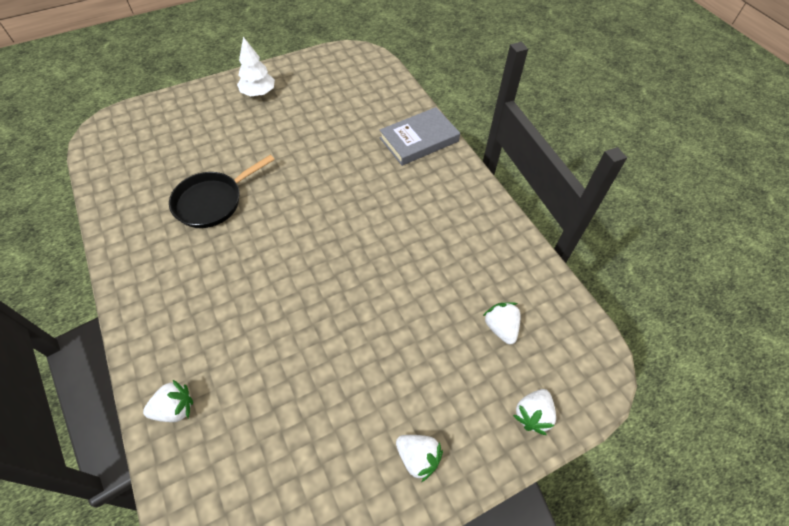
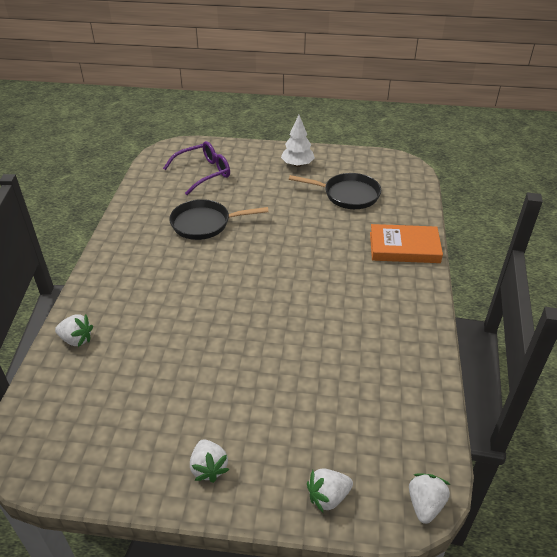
camera: 35 degrees right, 15 degrees down
grey book [380,107,460,166] -> orange book [370,224,443,263]
white strawberry [483,302,521,344] -> white strawberry moved to [409,474,450,524]
none -> purple glasses [163,141,230,195]
none -> black pan [289,173,381,209]

